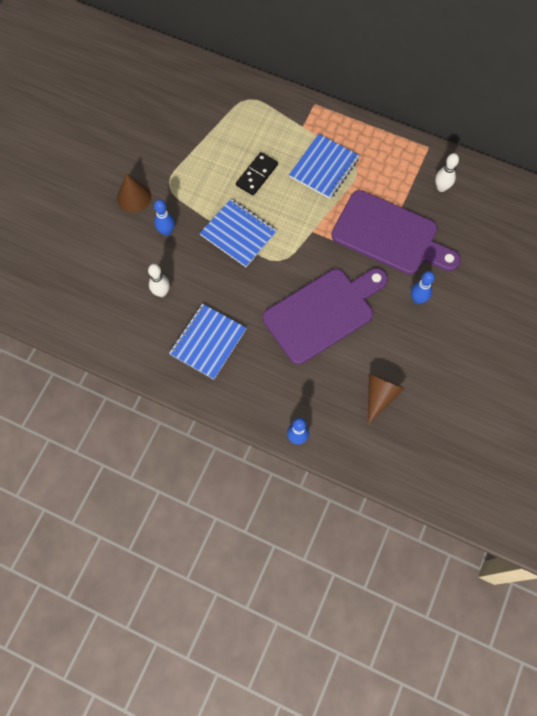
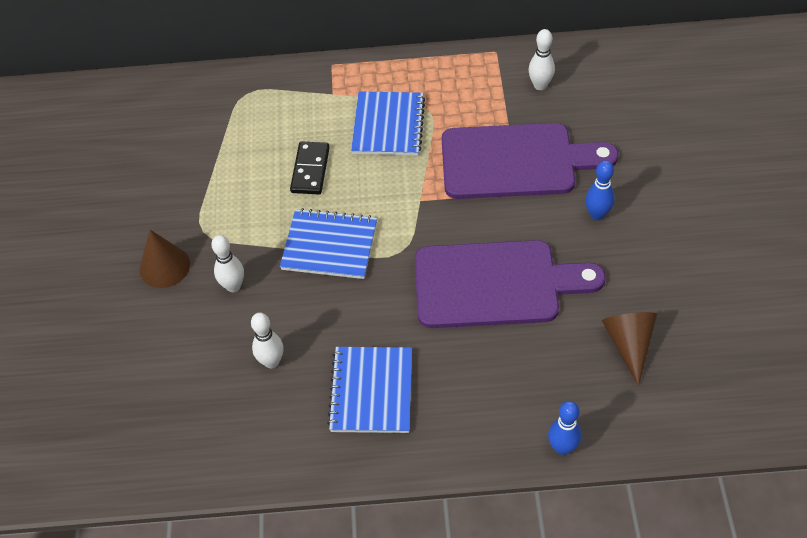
camera: 25 degrees left, 15 degrees down
blue bowling pin [154,199,175,236] -> white bowling pin [211,235,244,292]
purple cutting board [263,268,388,364] -> purple cutting board turned 60 degrees clockwise [415,240,606,328]

